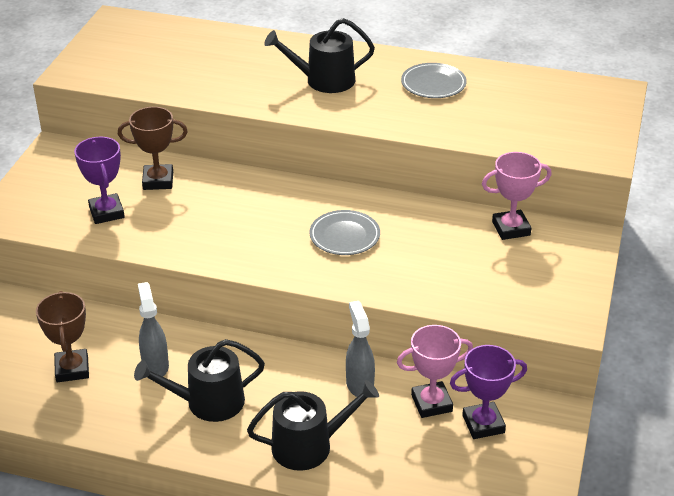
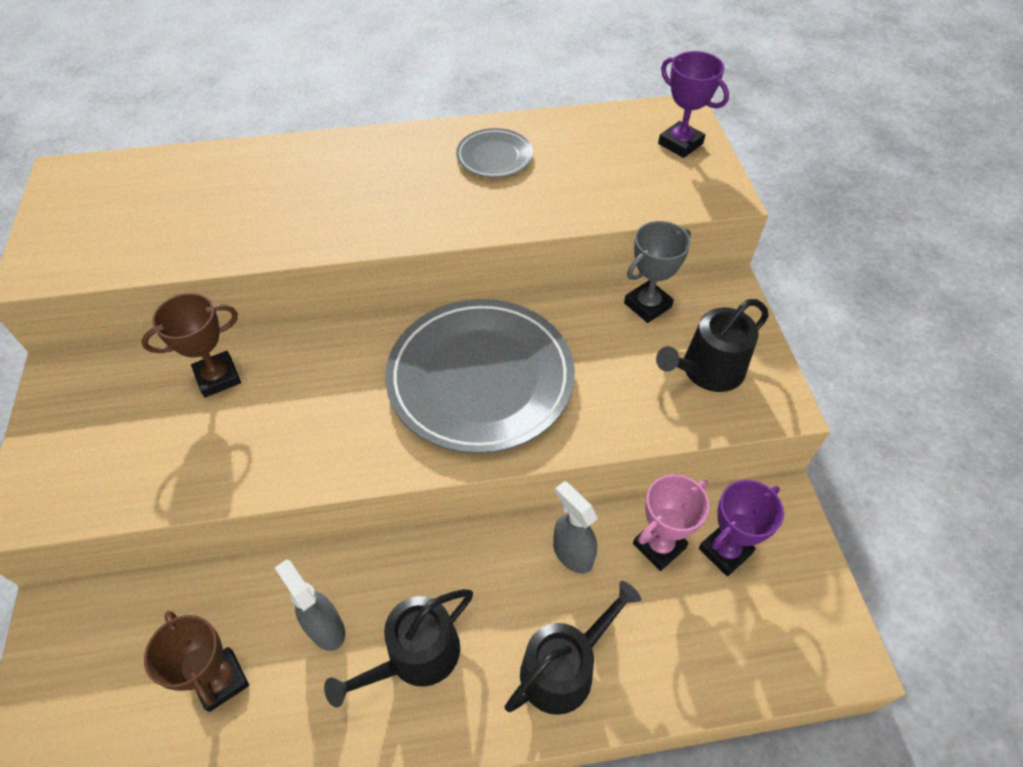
camera: 25 degrees left, 15 degrees up
purple trophy [74,137,125,224] -> purple trophy moved to [658,51,729,158]
black watering can [264,18,375,93] -> black watering can moved to [656,299,769,392]
grey plate [309,210,380,255] -> grey plate [385,299,575,454], size x2.18
pink trophy [482,152,552,240] -> grey trophy [624,221,691,323]

